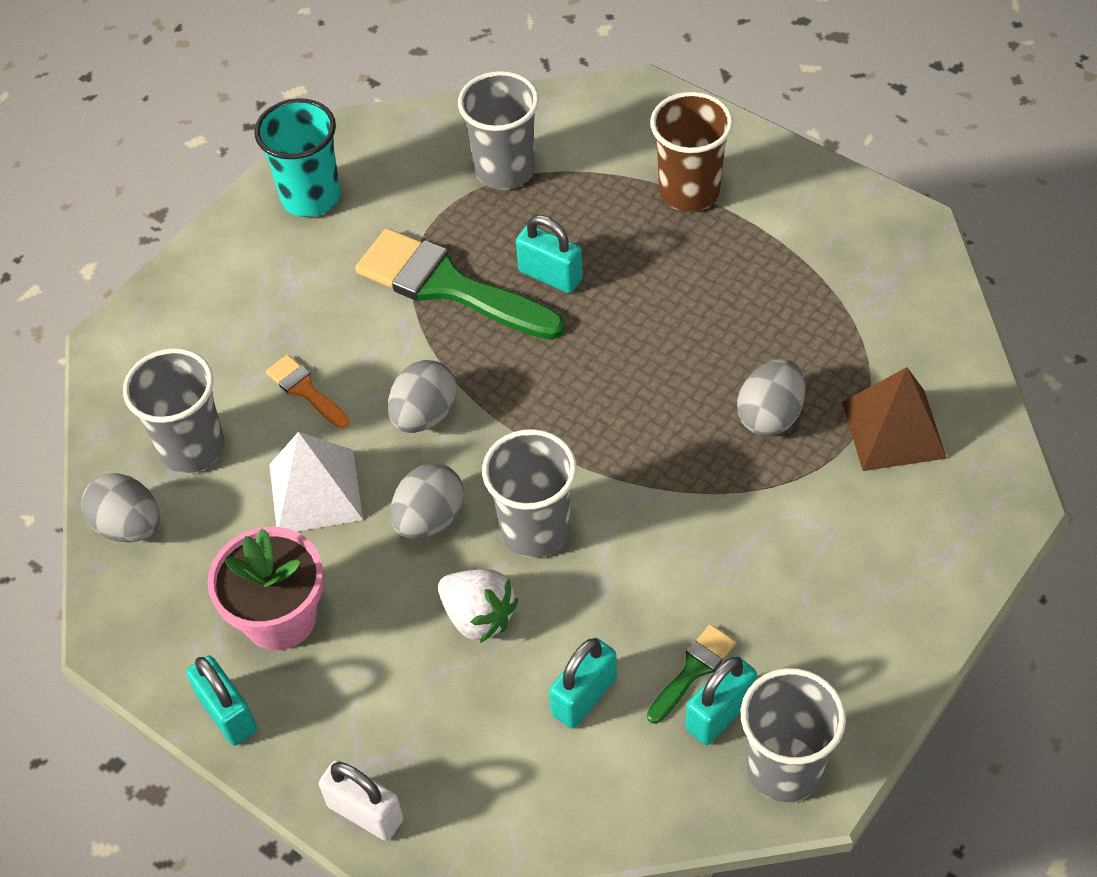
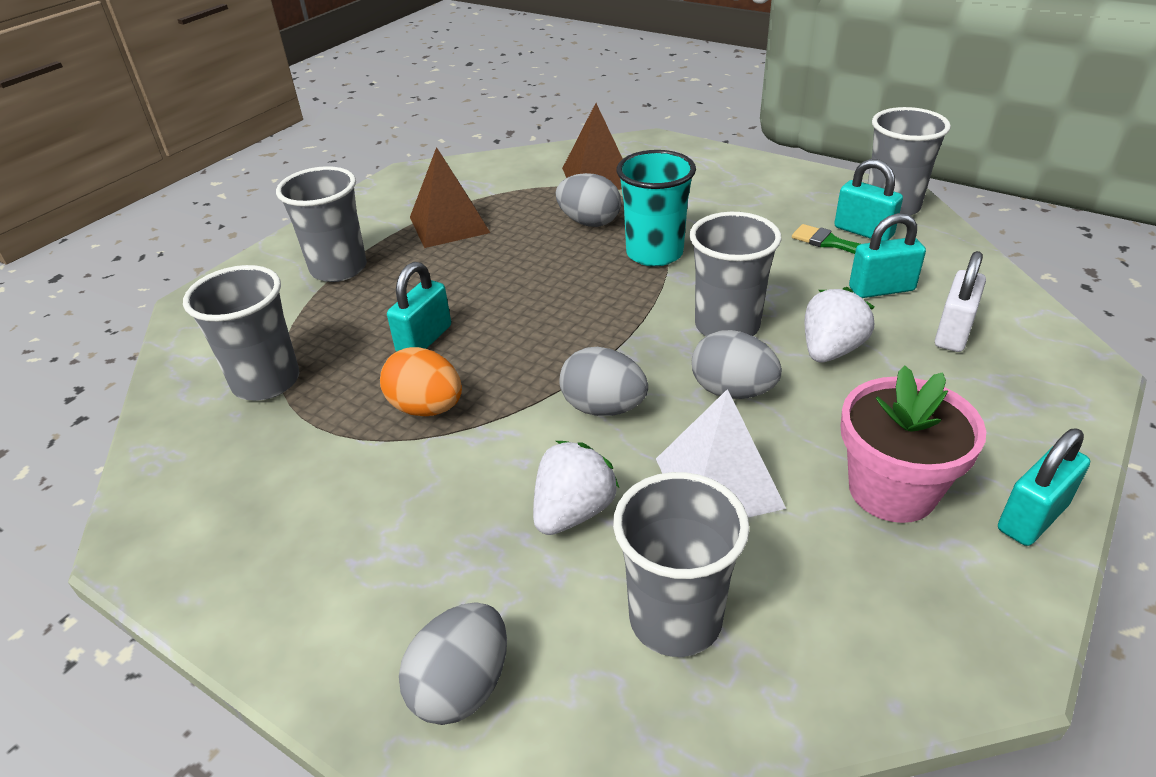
camera: 95 degrees left, 15 degrees down
grey egg [81,473,160,542] -> grey egg moved to [399,603,507,725]
turquoise cup [254,98,341,217] -> turquoise cup moved to [617,150,696,266]
orange brush [266,355,349,428] -> white strawberry [533,441,619,535]
white padlock [319,760,404,841] -> white padlock moved to [935,251,986,352]
green brush [355,228,565,340] -> orange egg [380,347,462,416]
turquoise padlock [549,638,617,729] -> turquoise padlock turned 45 degrees counterclockwise [849,213,926,298]
brown cup [650,92,733,212] -> grey cup [276,166,367,282]
none -> brown pyramid [410,147,490,248]

